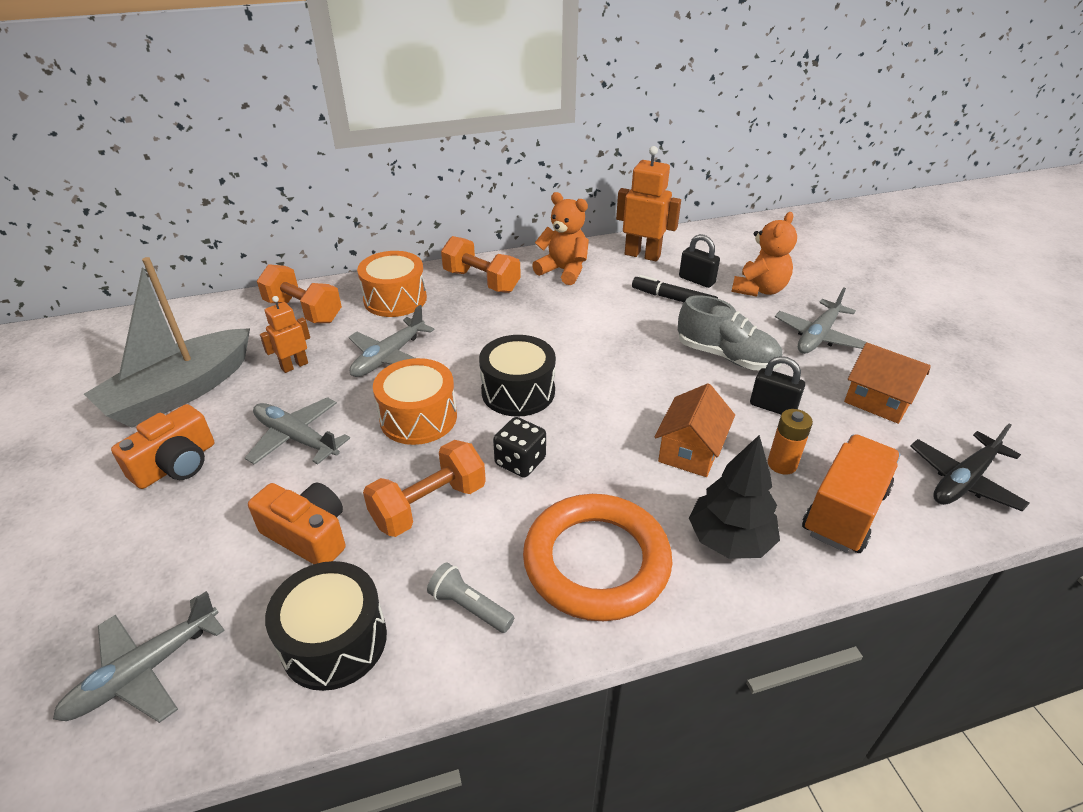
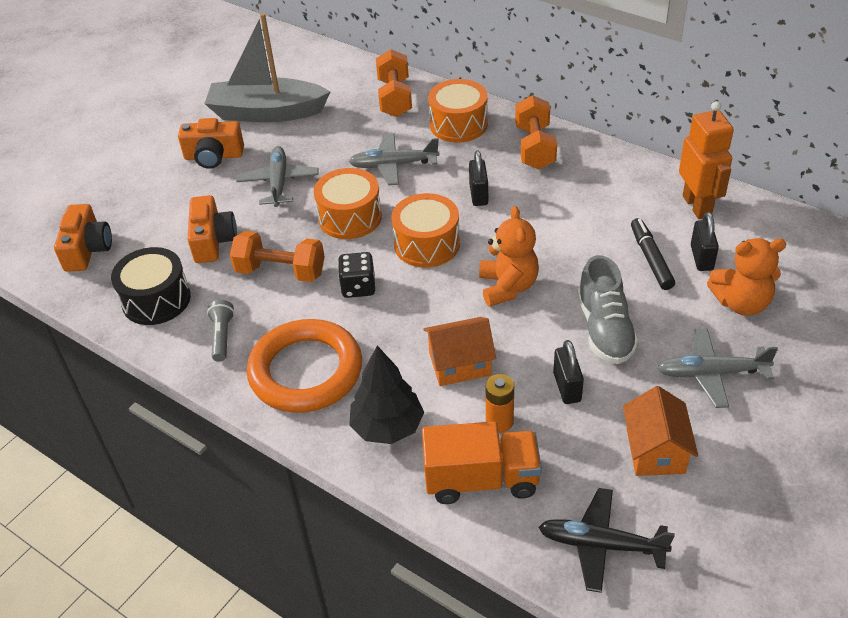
camera: 55 degrees right, 5 degrees up
grey plane [53,591,225,723] -> orange camera [54,204,112,272]
orange robot [260,296,310,373] -> none
black drum [479,335,556,417] -> orange drum [391,193,460,268]
orange teddy bear [532,192,589,285] -> orange teddy bear moved to [479,206,539,307]
none -> black padlock [469,150,488,206]

